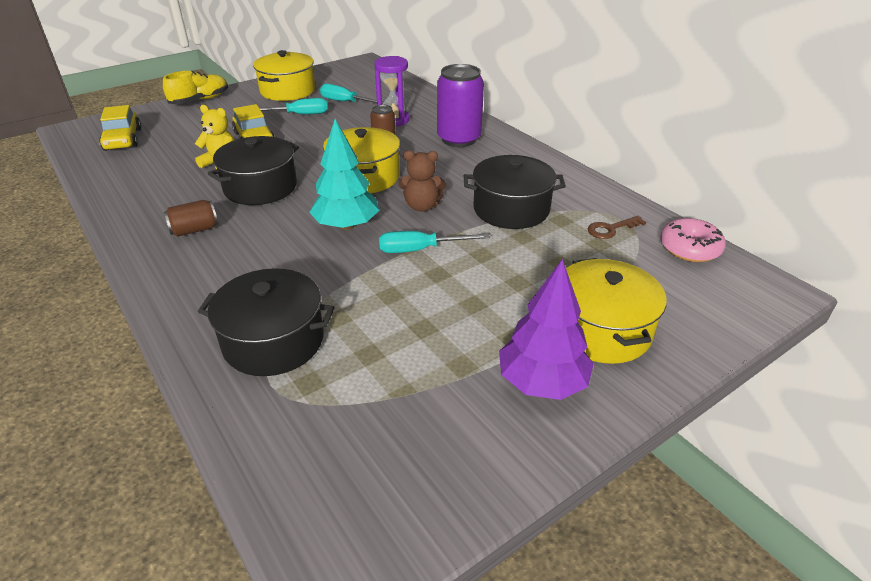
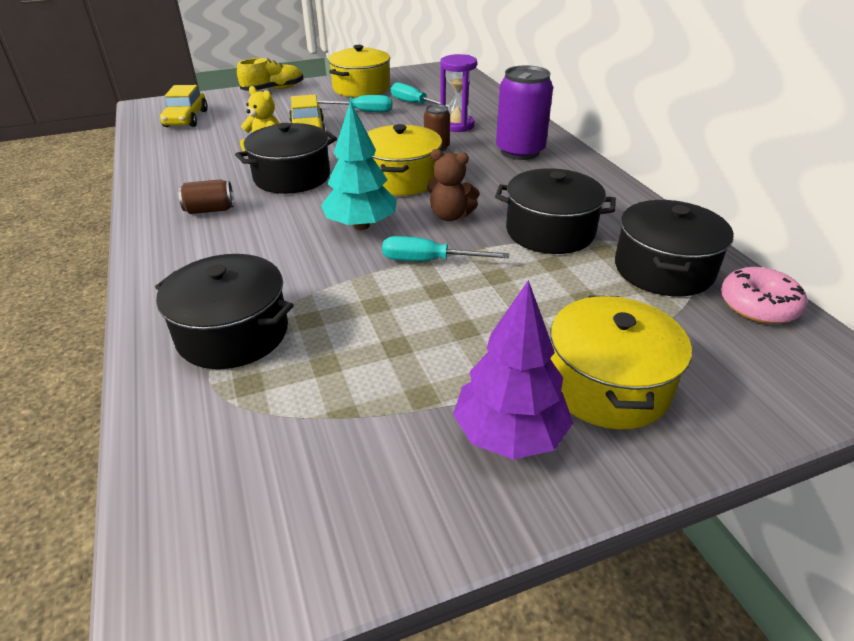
camera: 15 degrees right, 0 degrees up
brown key [588,216,646,239] -> black pot [615,200,734,297]

